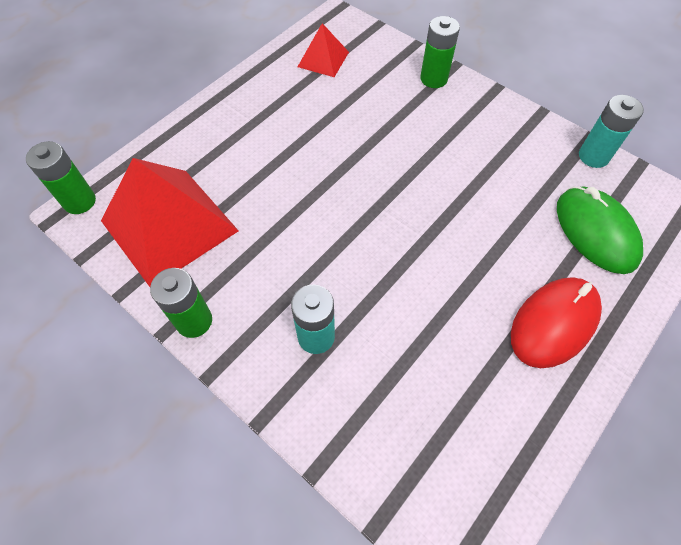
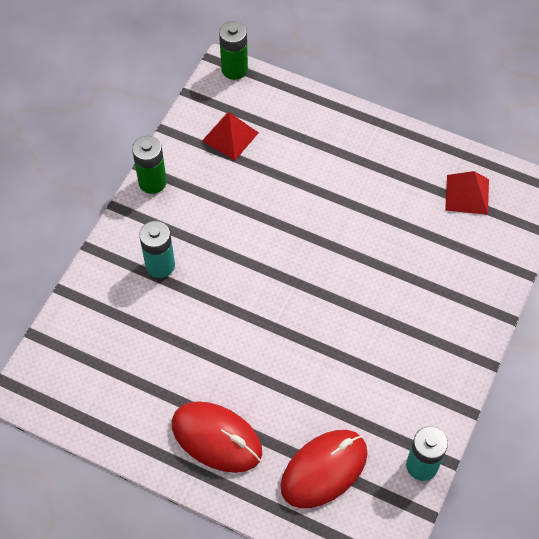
camera: 75 degrees right, 0 degrees up
red pyramid [101,158,239,287] -> red pyramid [202,112,259,160], size x0.49
green battery [420,16,460,88] -> none
green mouse [557,186,643,274] -> red mouse [281,430,368,508]

